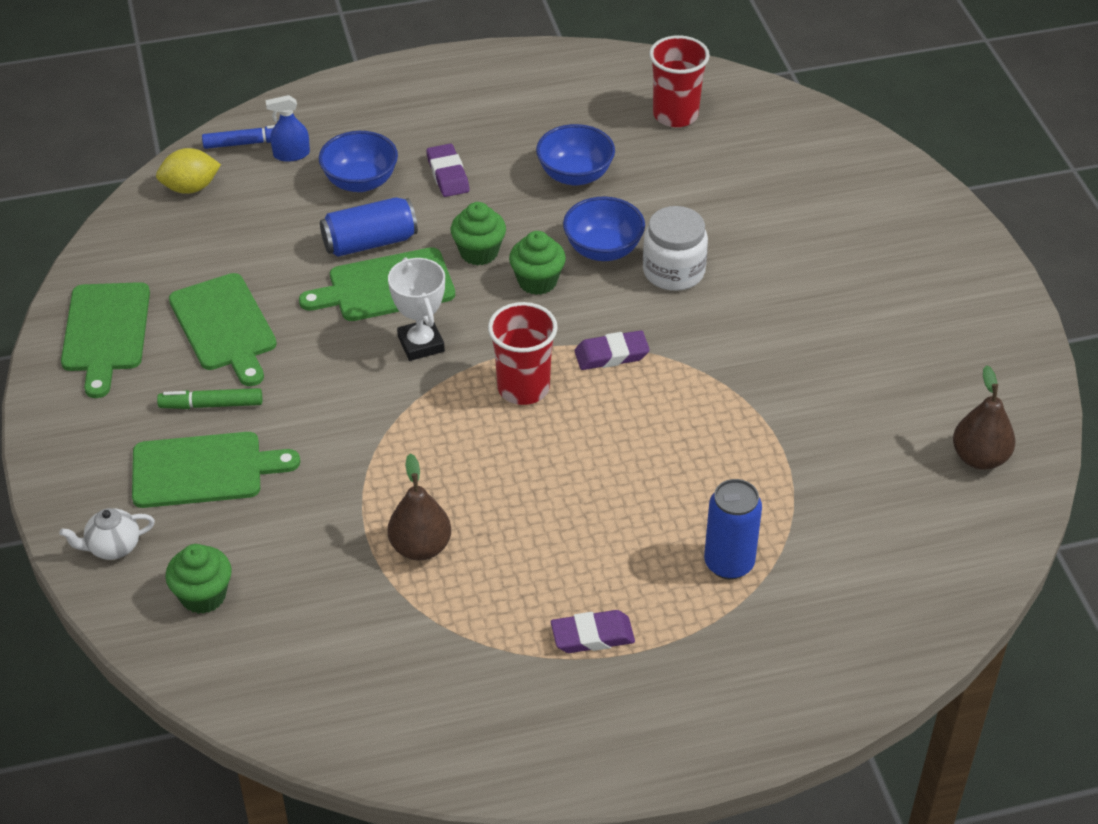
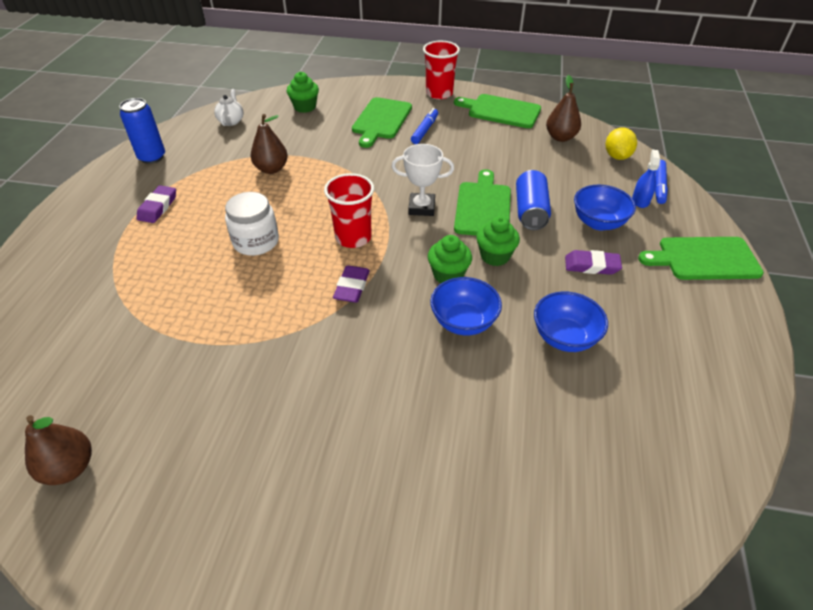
camera: 115 degrees right, 0 degrees up
white teapot [59,508,155,560] -> white teapot moved to [214,89,243,126]
green marker [157,388,262,409] -> blue marker [411,108,438,144]
green cutting board [169,273,277,386] -> green cutting board moved to [638,237,764,280]
white jar [643,206,708,291] -> white jar moved to [225,192,279,256]
red cup [649,35,710,127] -> red cup moved to [423,41,460,99]
blue can [704,479,762,579] -> blue can moved to [119,98,165,164]
none -> brown pear [546,75,581,142]

